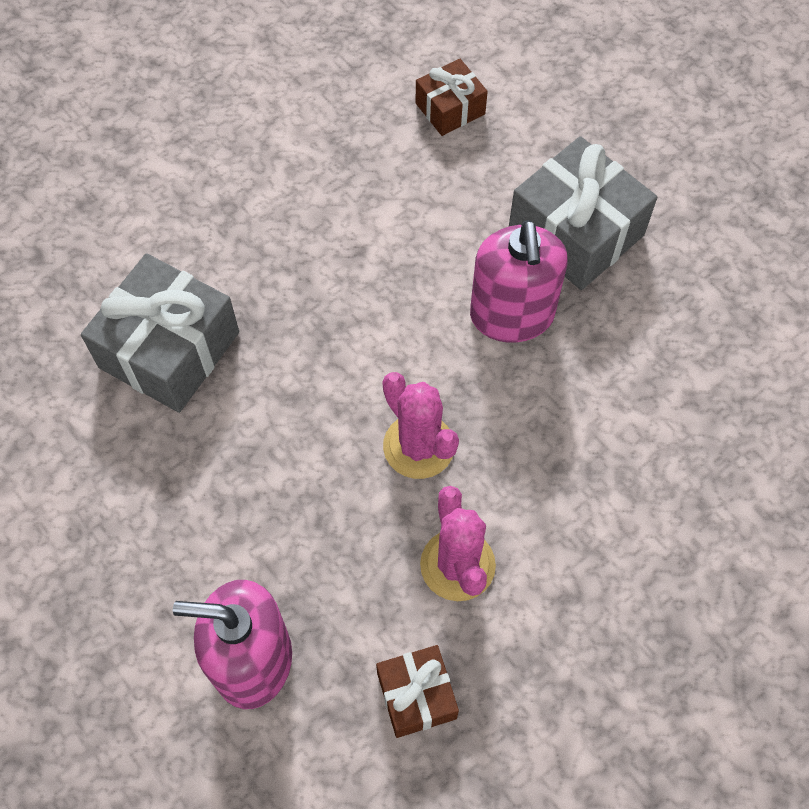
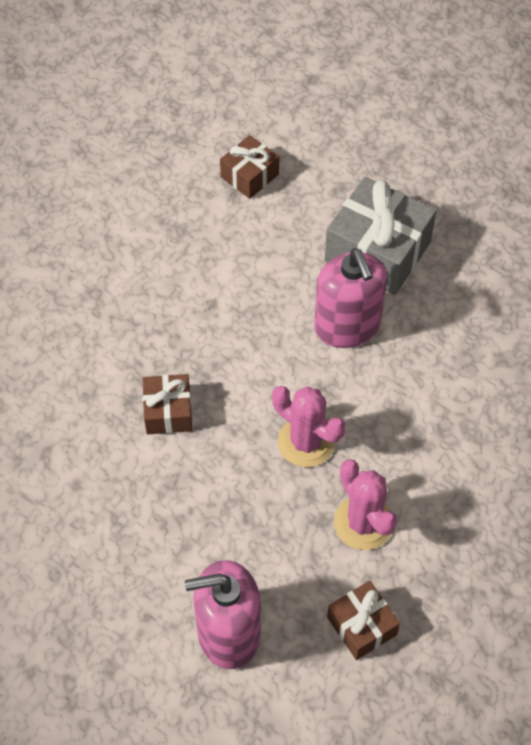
camera: 15 degrees left, 5 degrees down
grey gift [81,253,239,413] -> none
none -> brown gift [142,374,192,434]

